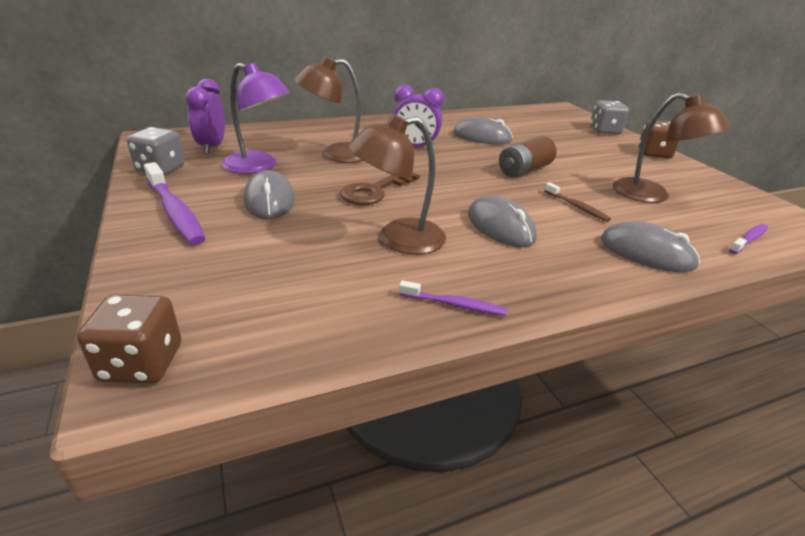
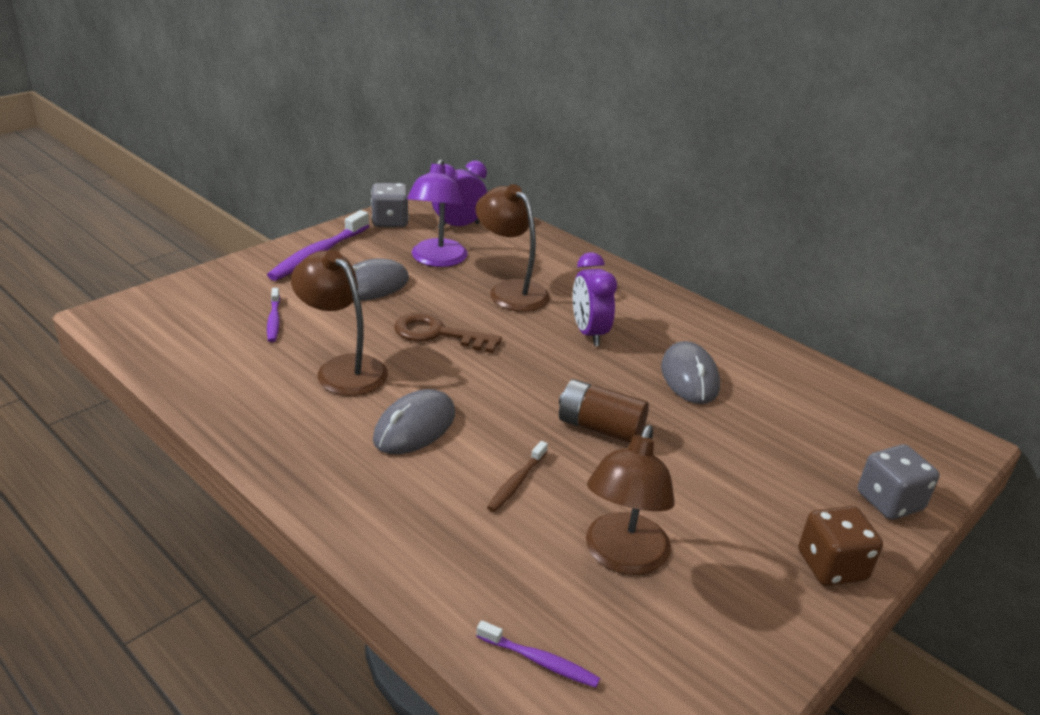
camera: 65 degrees right, 0 degrees up
brown dice [77,294,181,384] -> none
purple toothbrush [399,280,507,316] -> purple toothbrush moved to [267,288,280,342]
grey mouse [601,221,700,272] -> none

